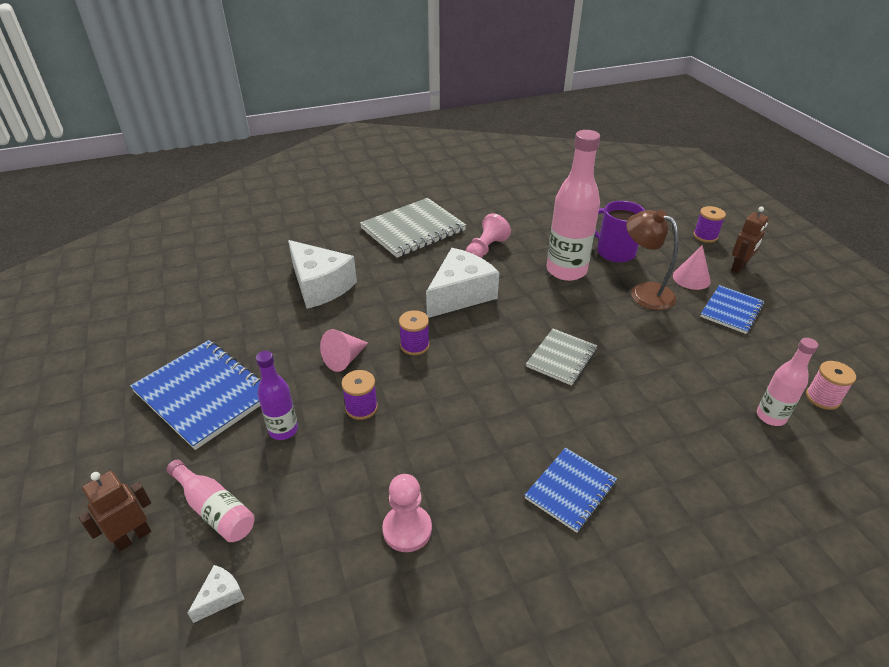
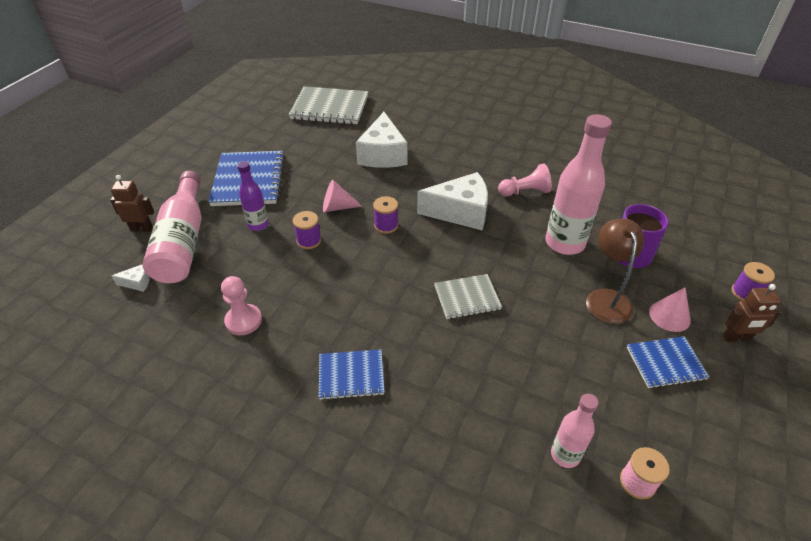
camera: 45 degrees right, 5 degrees up
pink bottle [167,460,255,542] -> pink bottle [142,171,202,283], size x1.84
grey notebook [360,198,466,258] -> grey notebook moved to [289,86,368,124]

